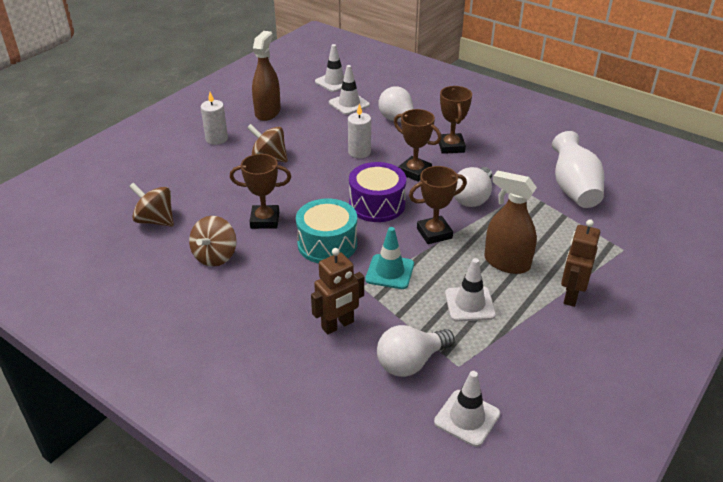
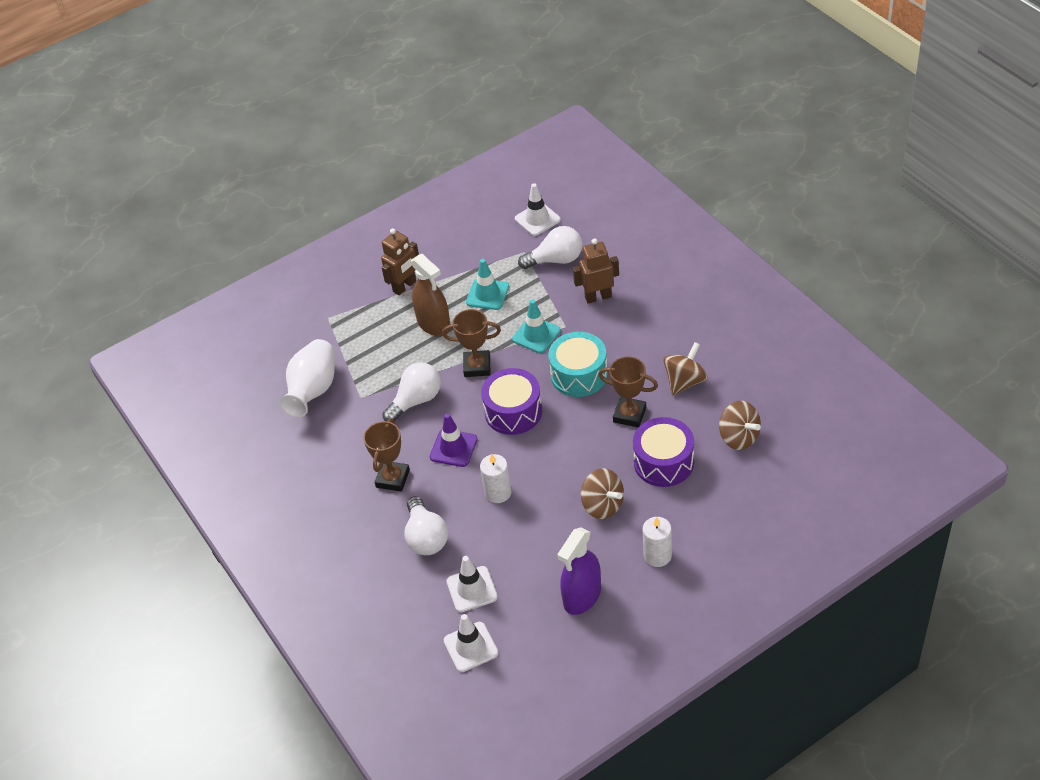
camera: 155 degrees left, 10 degrees up
brown spray bottle [252,31,281,121] -> purple spray bottle [557,527,601,615]
brown trophy [394,109,442,182] -> purple traffic cone [430,413,477,467]
white traffic cone [445,258,496,322] -> turquoise traffic cone [466,259,509,310]
none -> purple drum [633,417,694,487]

